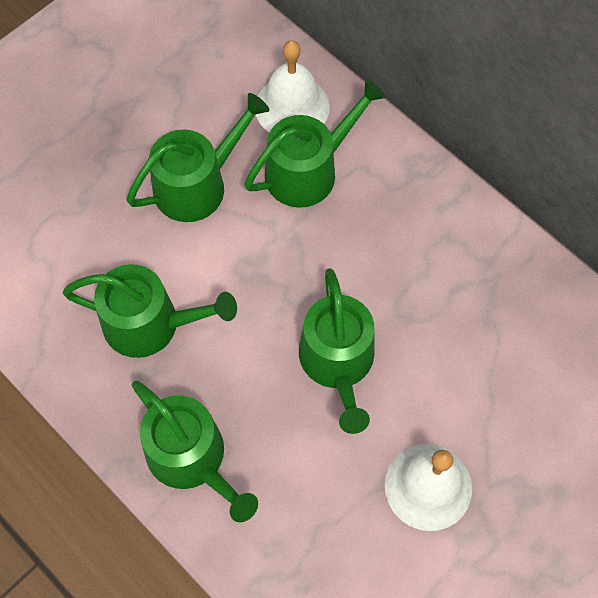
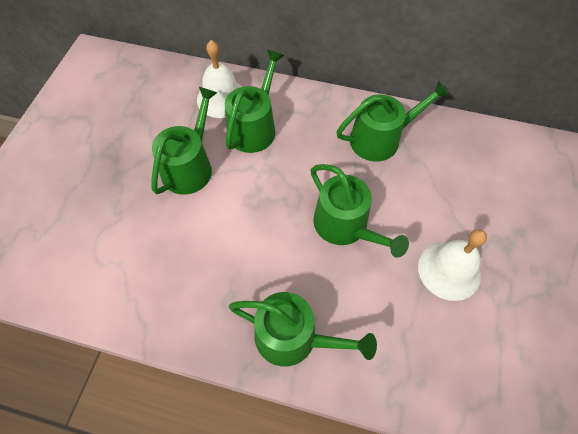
camera: 30 degrees left, 5 degrees down
green watering can [63,264,237,358] -> green watering can moved to [336,80,450,162]

